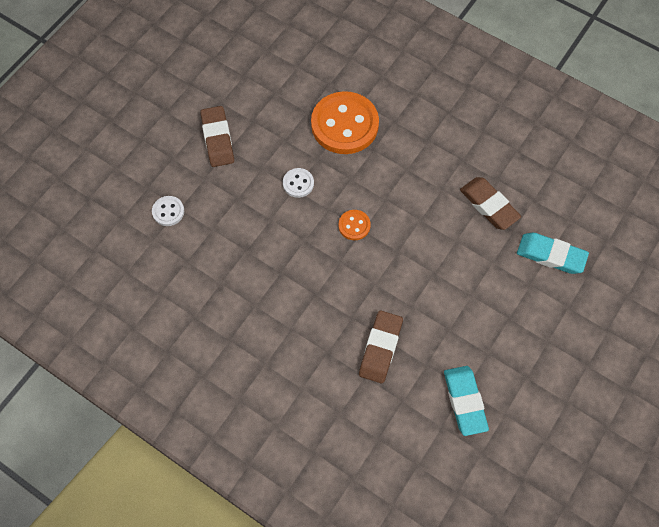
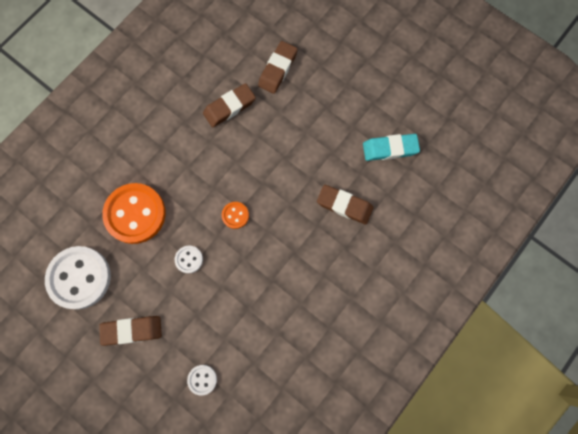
camera: 85 degrees left, 10 degrees up
turquoise eraser [517,233,589,274] -> brown eraser [258,41,298,94]
none -> white button [45,246,111,310]

